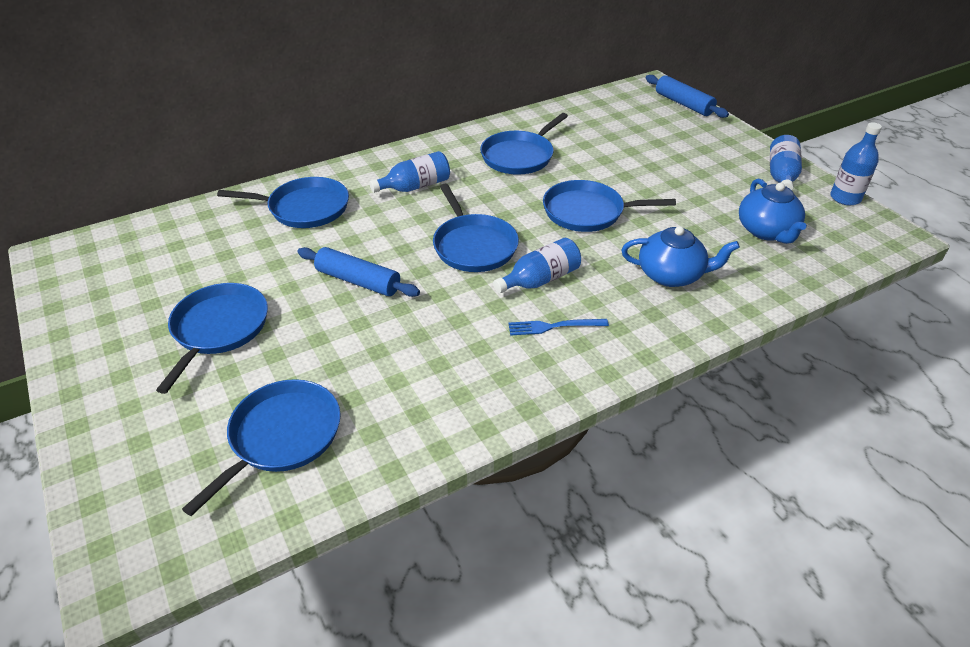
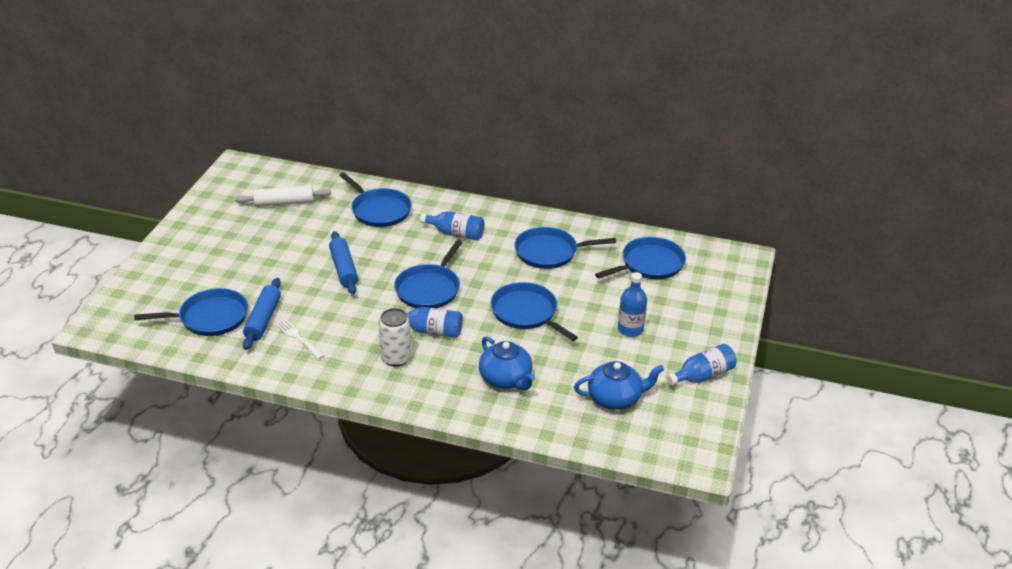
camera: 45 degrees right, 5 degrees down
blue pan [156,283,268,394] -> blue pan moved to [595,237,686,279]
blue fork [508,319,609,336] -> white can [378,308,412,367]
blue rolling pin [646,75,729,118] -> blue rolling pin moved to [243,278,281,350]
blue teapot [739,179,807,244] -> blue teapot turned 135 degrees counterclockwise [574,361,664,410]
blue bottle [830,122,882,205] -> blue bottle moved to [618,272,647,337]
none -> white rolling pin [235,185,332,207]
none -> white fork [275,319,324,359]

